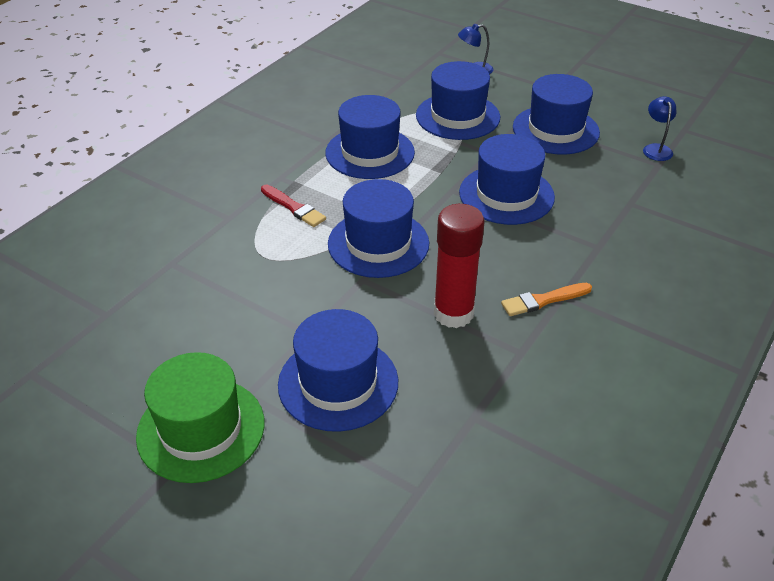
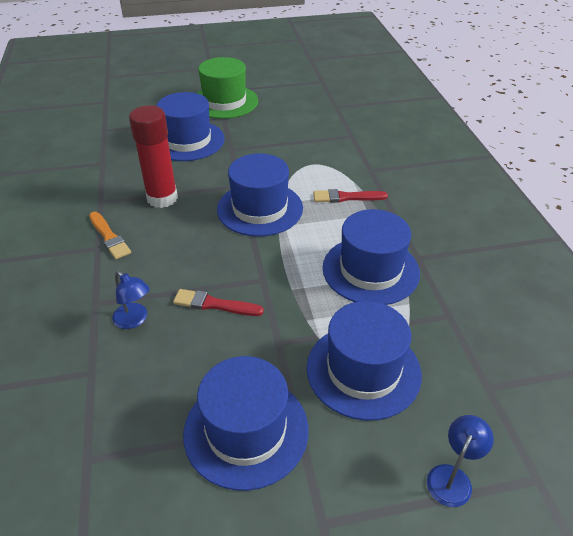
camera: 135 degrees right, 0 degrees up
blue hat [459,134,555,225] -> red brush [173,289,264,316]
orange brush [501,283,592,316] -> orange brush turned 120 degrees clockwise [89,212,131,259]
blue lamp [643,96,677,161] -> blue lamp moved to [112,271,149,329]

